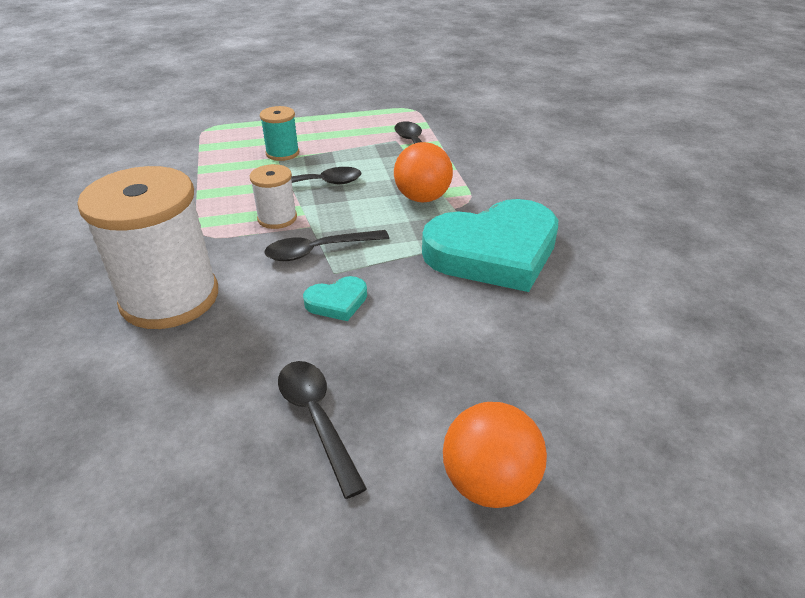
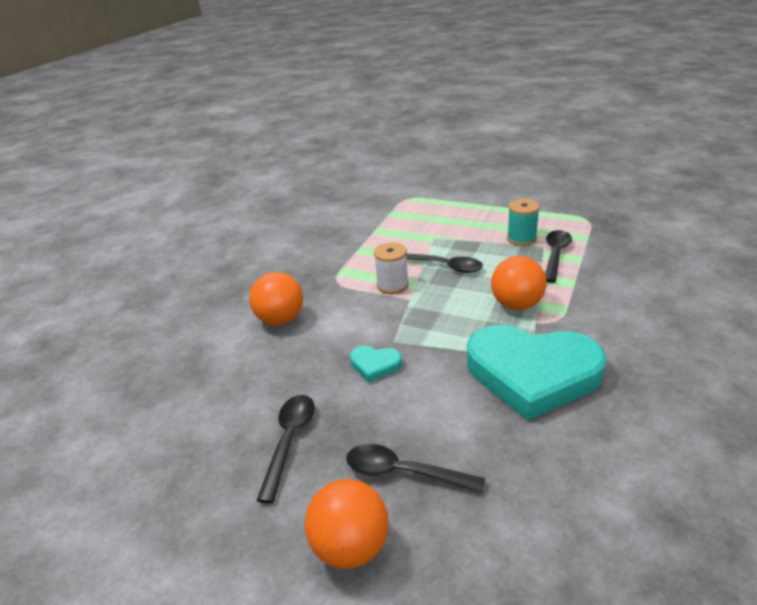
camera: 40 degrees right, 5 degrees down
white spool [77,166,218,329] -> orange ball [249,272,303,325]
turquoise spool [260,106,299,161] -> turquoise spool moved to [507,199,540,246]
black spoon [264,230,389,261] -> black spoon moved to [346,444,485,493]

